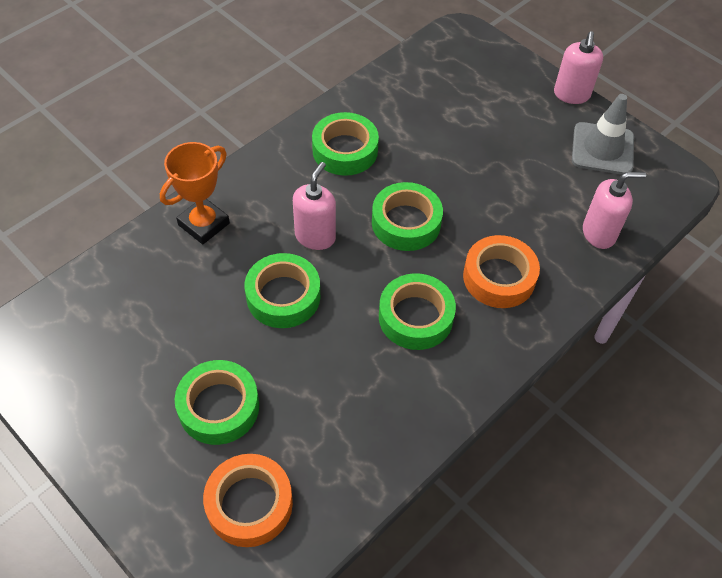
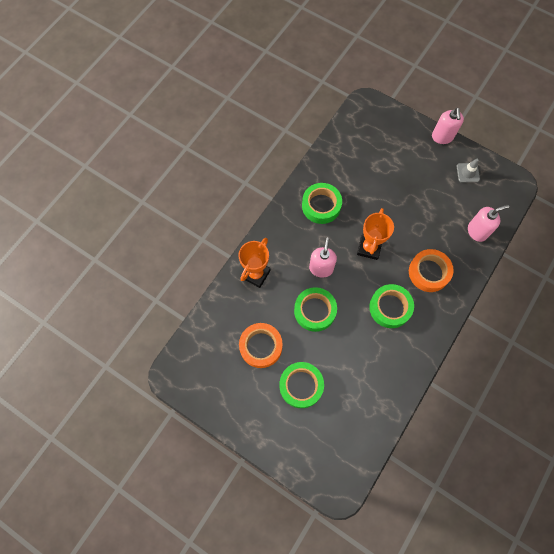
camera: 10 degrees left, 15 degrees up
orange tape [203,454,293,547] -> orange tape moved to [239,323,283,368]
green tape [372,182,443,251] -> orange trophy [357,208,394,260]
grey traffic cone [572,94,634,175] -> grey traffic cone [457,159,480,183], size x0.60

